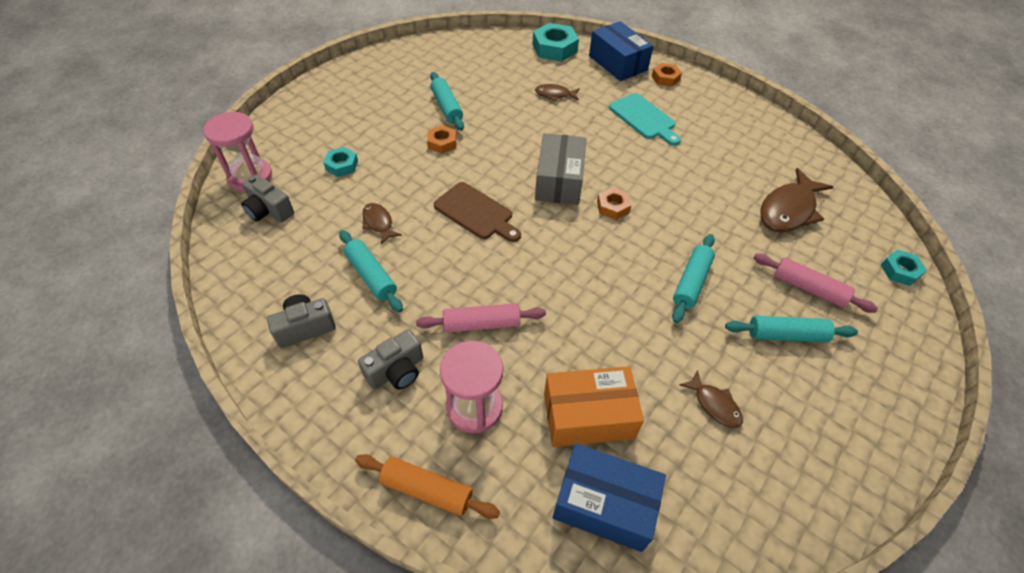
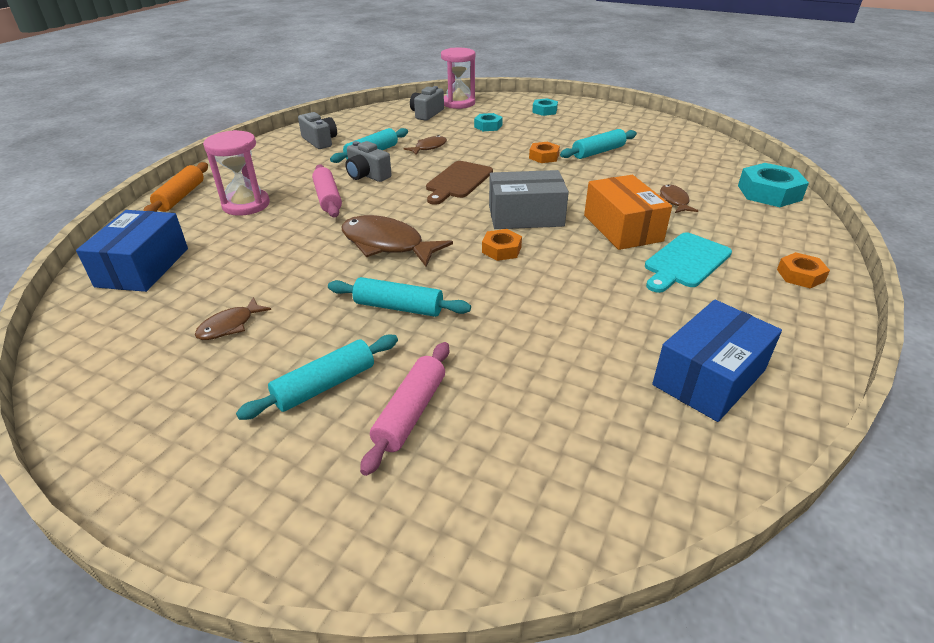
camera: 80 degrees right, 15 degrees down
grey camera [358,329,423,390] -> grey camera moved to [345,141,392,182]
orange box [544,366,644,447] -> orange box moved to [584,175,672,250]
blue box [589,21,654,81] -> blue box moved to [652,300,782,422]
turquoise rolling pin [725,316,858,342] -> turquoise rolling pin turned 60 degrees clockwise [236,335,398,420]
brown fish [760,168,833,232] -> brown fish moved to [342,215,453,267]
turquoise nut [881,249,927,286] -> turquoise nut moved to [532,98,558,116]

